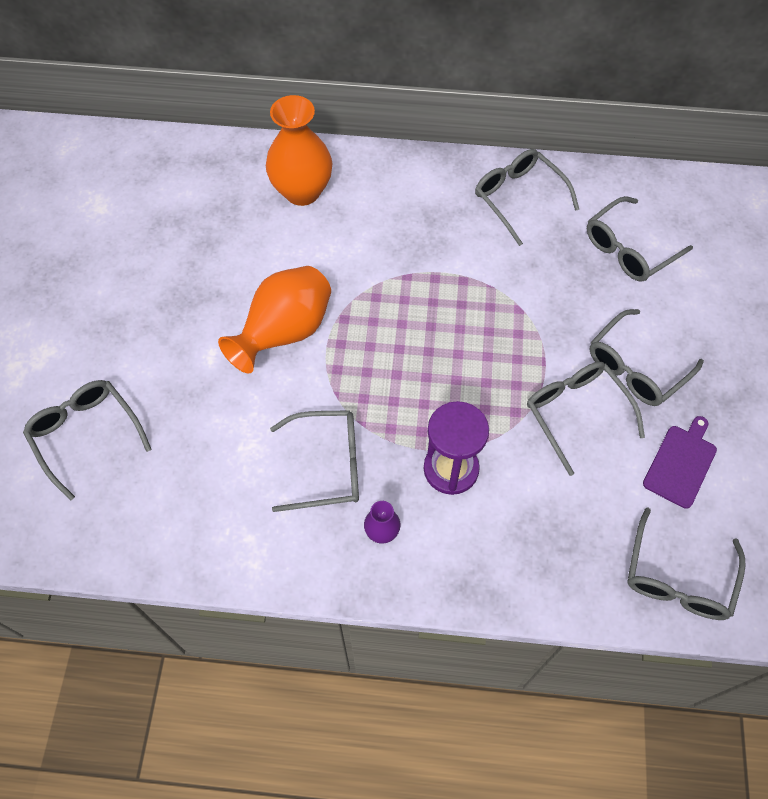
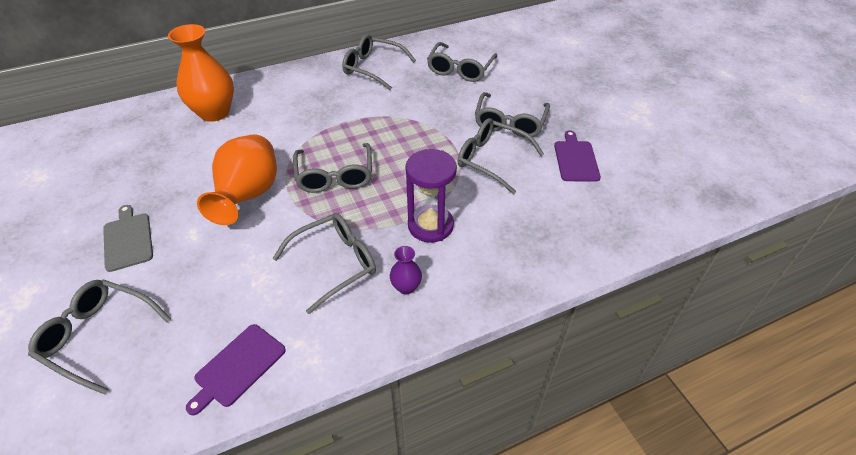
camera: 30 degrees left, 15 degrees down
grey glasses [627,507,746,620] -> grey glasses moved to [293,143,372,193]
none -> grey cutting board [103,205,153,272]
none -> purple cutting board [186,324,286,415]

